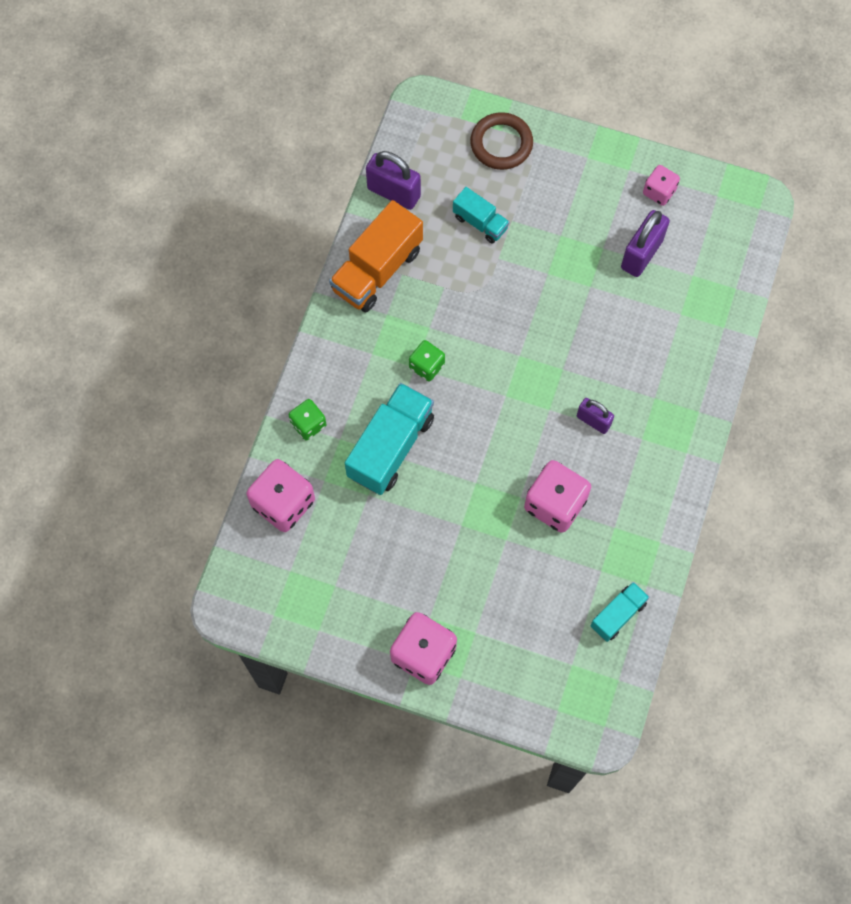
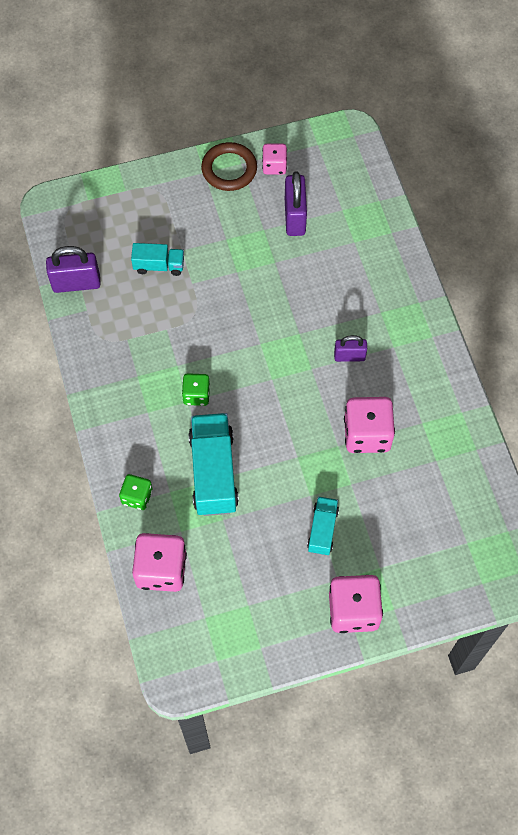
camera: 35 degrees left, 5 degrees down
orange truck [329,200,423,312] -> none
brown ring [470,112,533,170] -> brown ring moved to [201,142,257,191]
turquoise truck [590,582,649,642] -> turquoise truck moved to [307,496,339,555]

